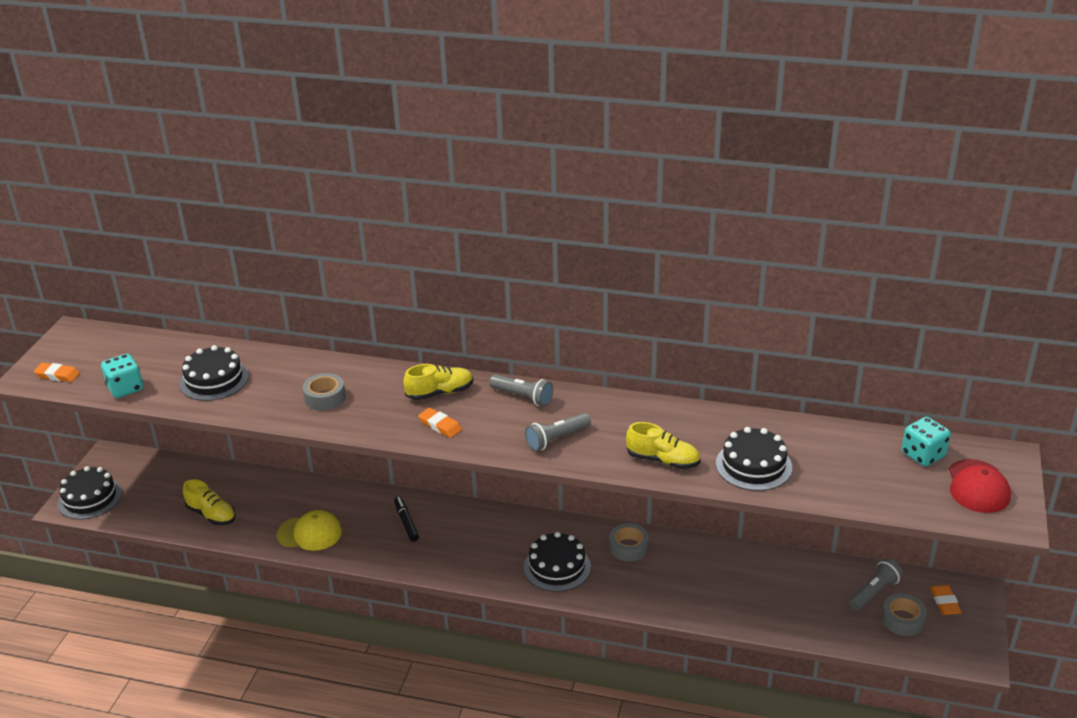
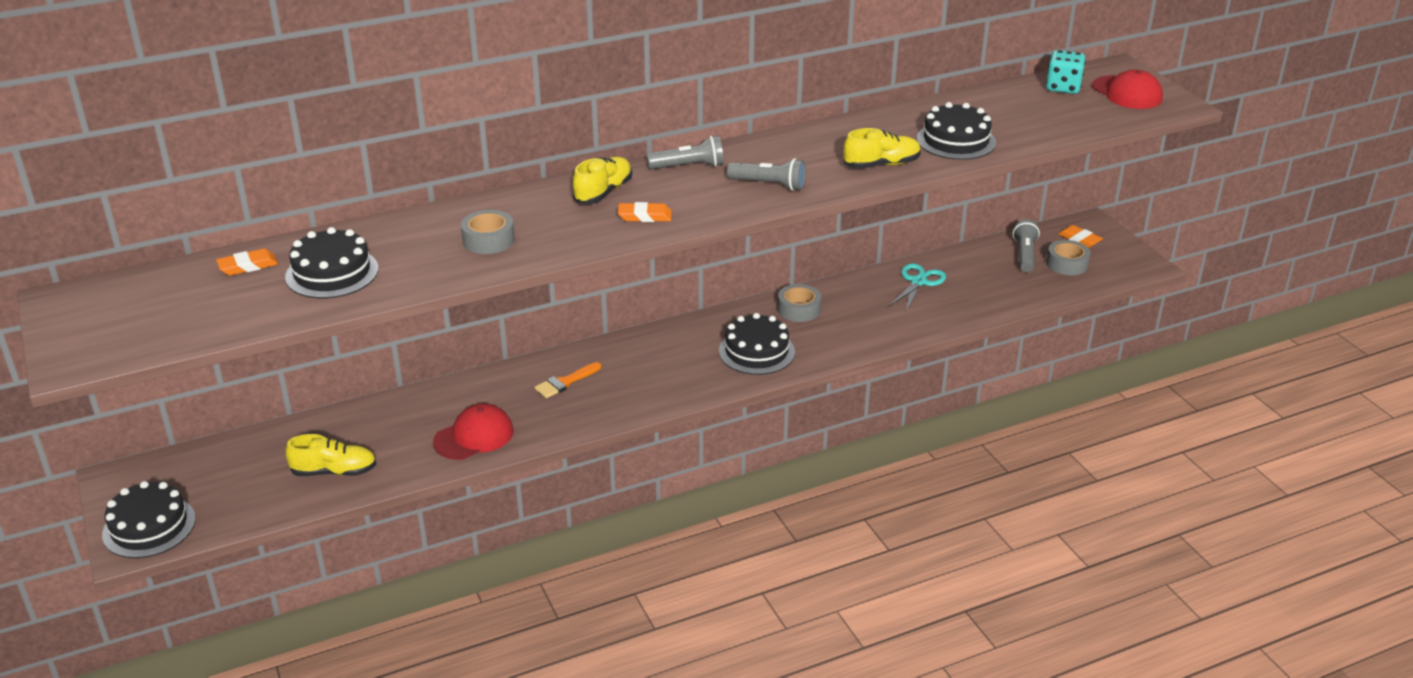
camera: 40 degrees left, 0 degrees up
orange eraser [34,363,80,382] -> orange eraser moved to [216,249,278,275]
turquoise dice [101,354,143,398] -> none
yellow cap [277,510,342,551] -> red cap [433,403,514,460]
black marker [394,497,419,542] -> orange brush [534,362,601,398]
grey flashlight [525,413,591,451] -> grey flashlight turned 90 degrees counterclockwise [727,158,806,191]
none -> turquoise scissors [888,264,946,312]

